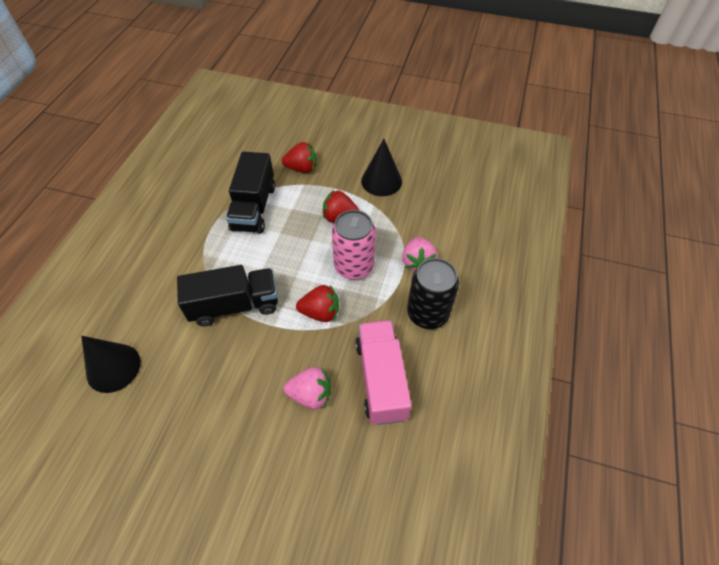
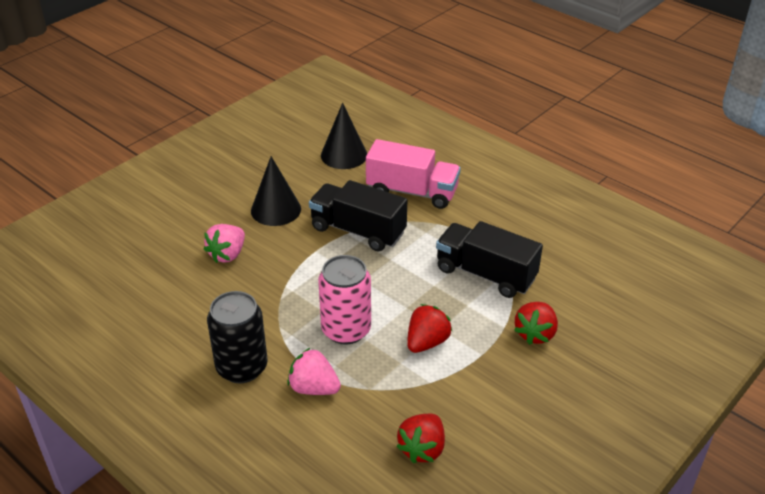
camera: 115 degrees right, 15 degrees down
black truck [177,265,278,326] -> black truck turned 105 degrees clockwise [309,180,407,251]
red strawberry [296,285,339,322] -> red strawberry moved to [396,414,445,463]
pink truck [355,320,411,425] -> pink truck moved to [366,139,461,209]
black cone [361,139,402,196] -> black cone moved to [251,156,301,226]

